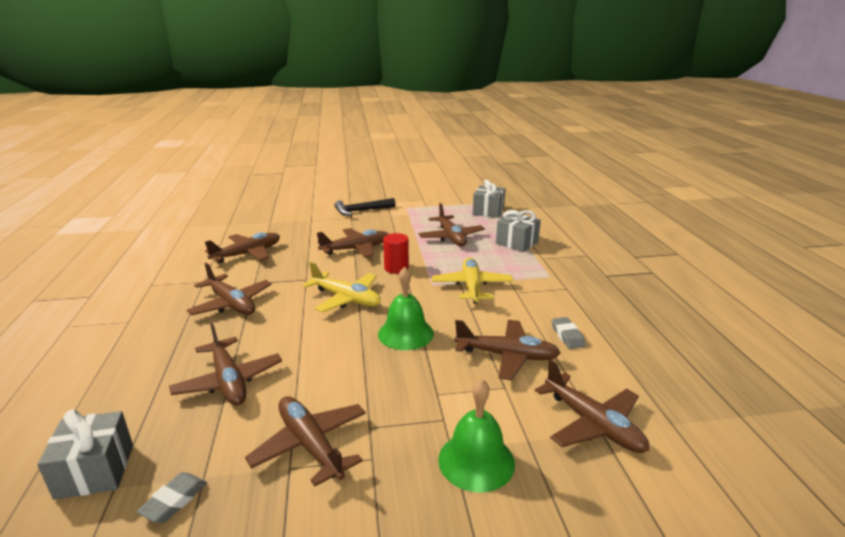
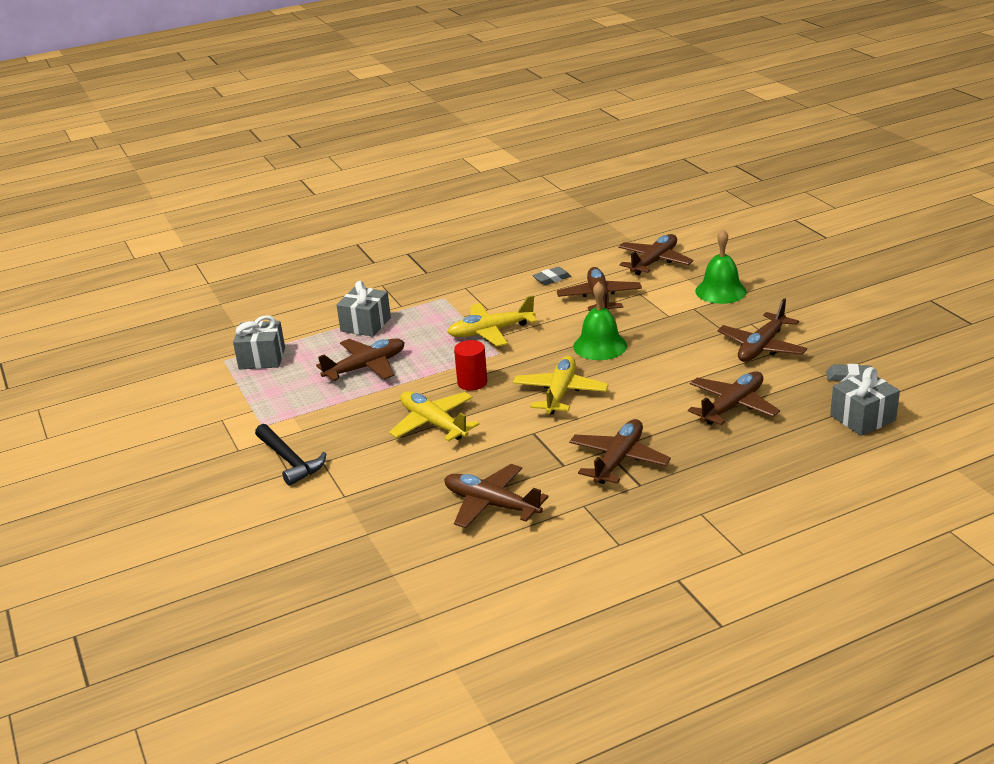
camera: 105 degrees left, 5 degrees up
brown plane [317,228,388,258] -> yellow plane [389,391,479,441]

